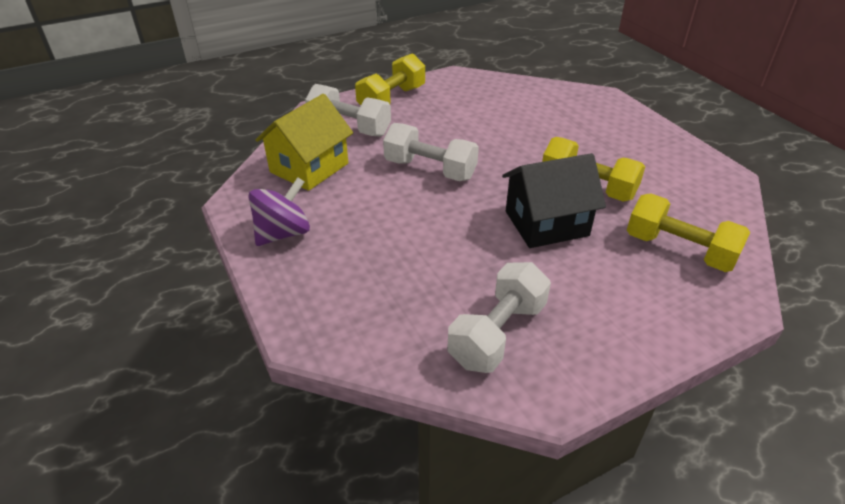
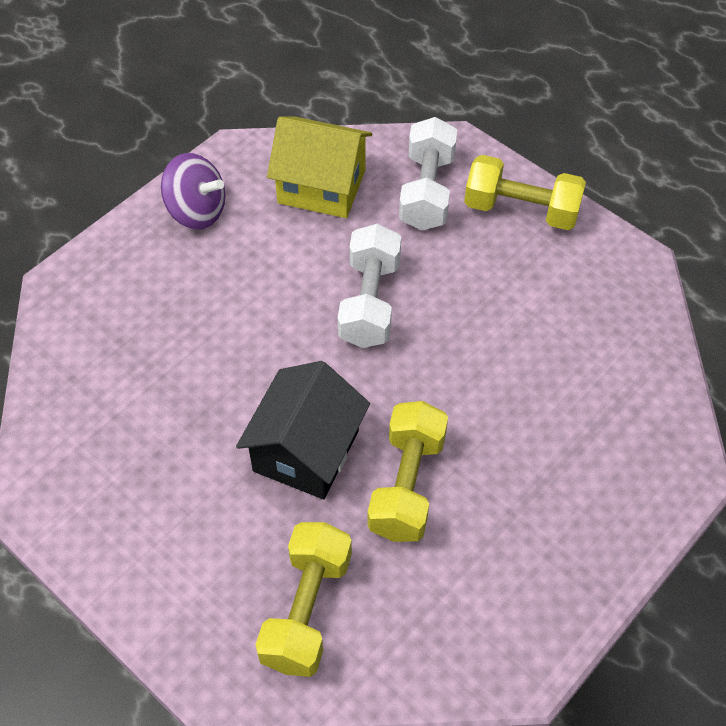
camera: 70 degrees right, 15 degrees up
white dumbbell [447,262,551,373] -> none
black house [502,153,606,248] -> black house turned 60 degrees clockwise [236,361,370,499]

